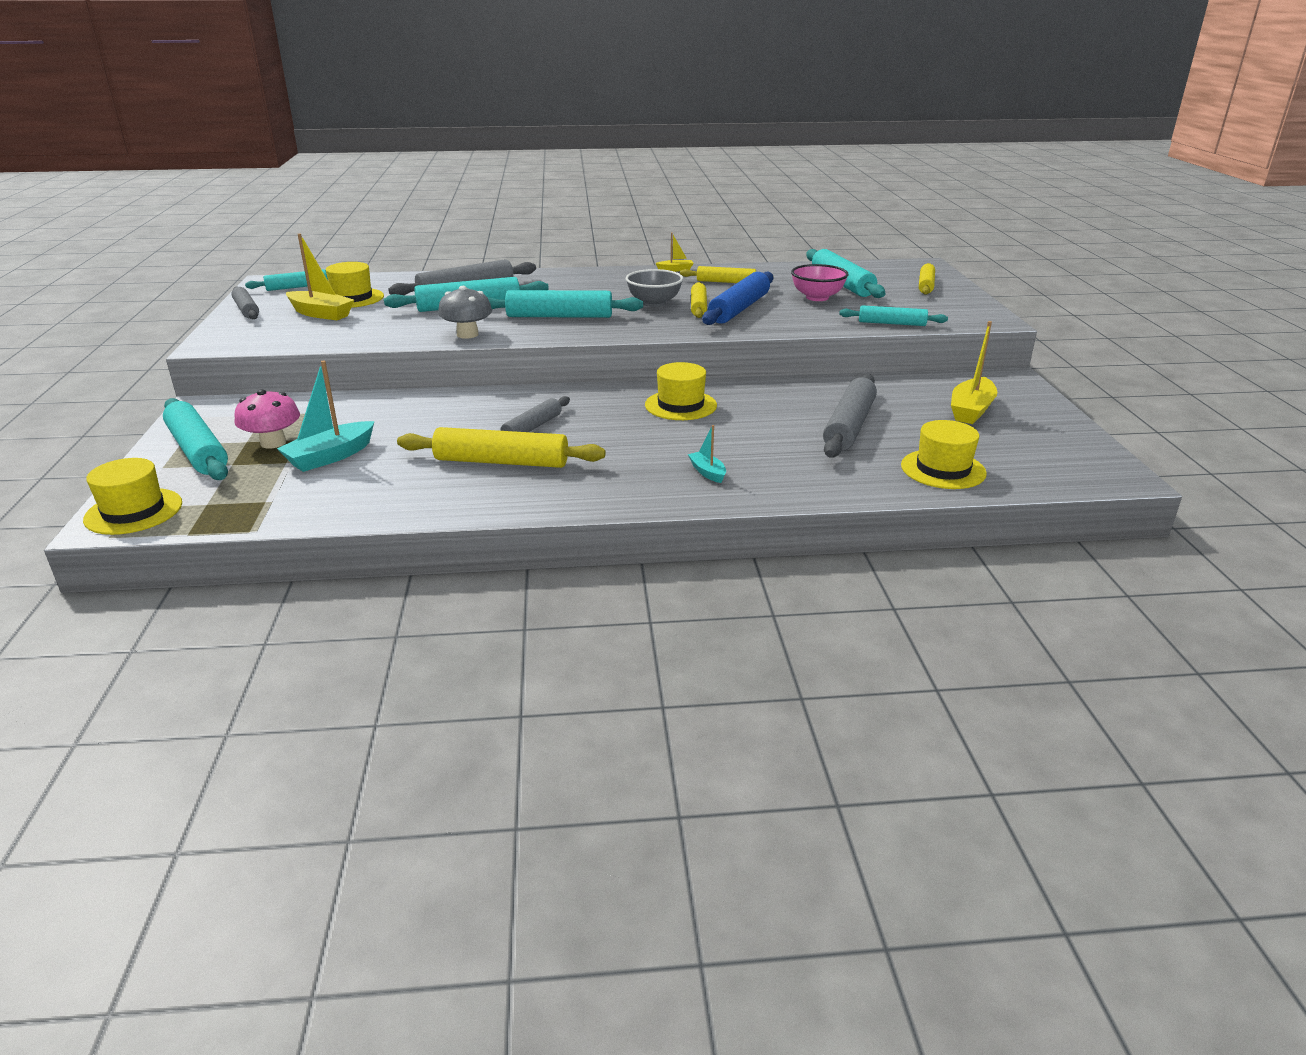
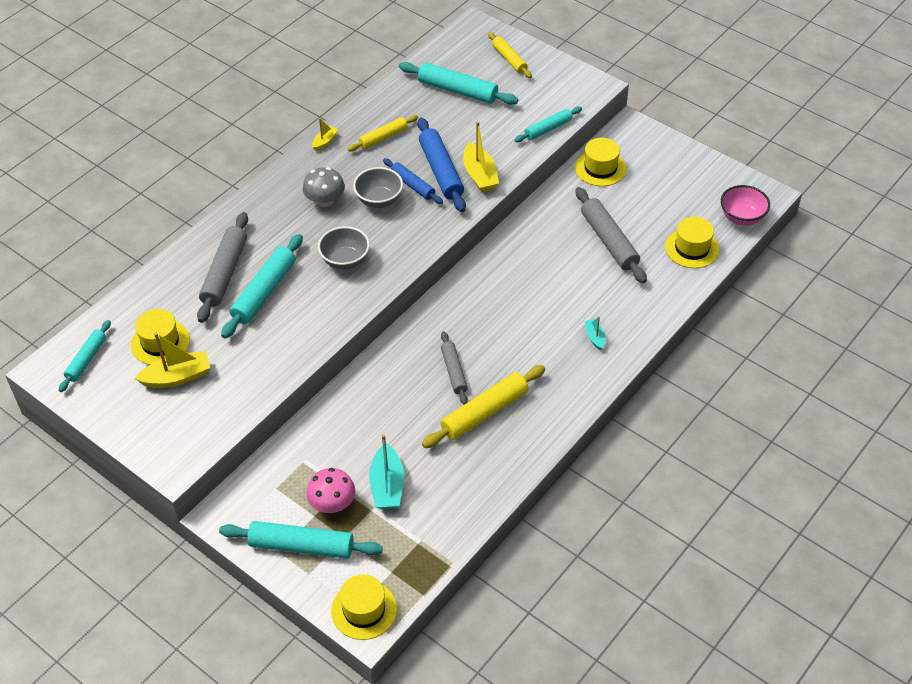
camera: 45 degrees left, 20 degrees up
grey rolling pin [231,286,259,319] -> none
grey mushroom [438,286,492,339] -> grey mushroom moved to [303,167,345,207]
turquoise rolling pin [487,290,643,318] -> grey bowl [318,226,370,270]
yellow hat [645,362,717,420] -> yellow hat moved to [575,138,627,186]
turquoise boat [688,425,726,483] -> turquoise boat turned 60 degrees clockwise [585,316,605,350]
yellow rolling pin [691,282,707,318] -> blue rolling pin [383,158,443,204]
pink bowl [791,264,849,301] -> pink bowl moved to [721,185,770,226]
yellow boat [951,321,997,424] -> yellow boat moved to [463,121,499,192]

